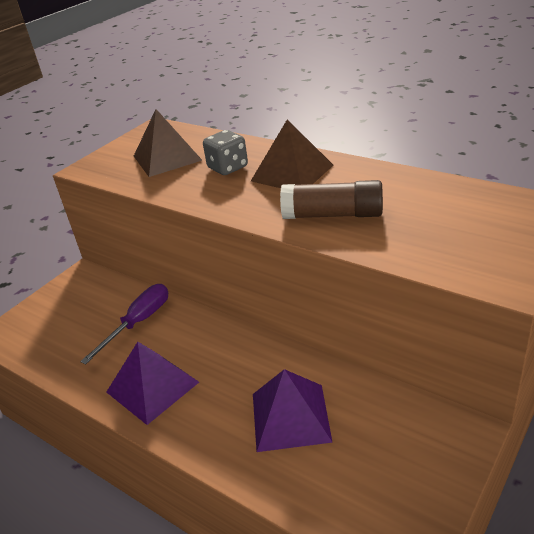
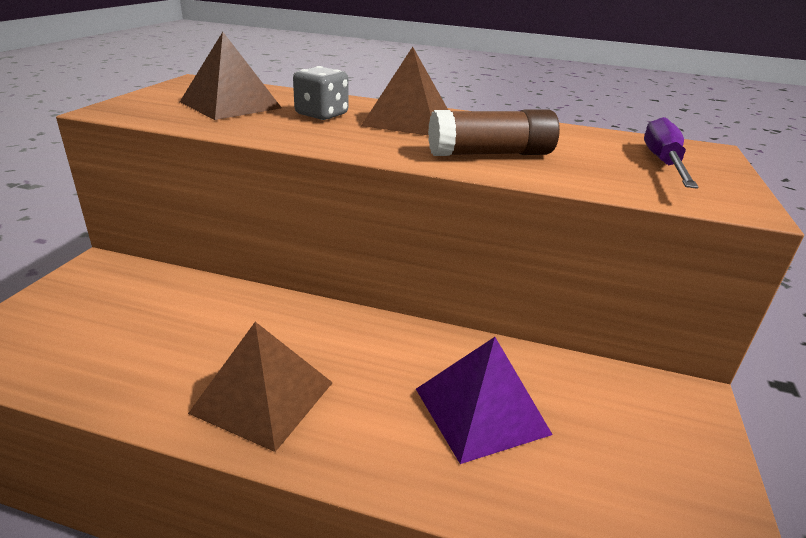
camera: 25 degrees left, 5 degrees down
purple screwdriver [80,284,168,364] -> purple screwdriver moved to [644,117,698,189]
purple pyramid [107,342,199,425] -> brown pyramid [188,322,333,452]

